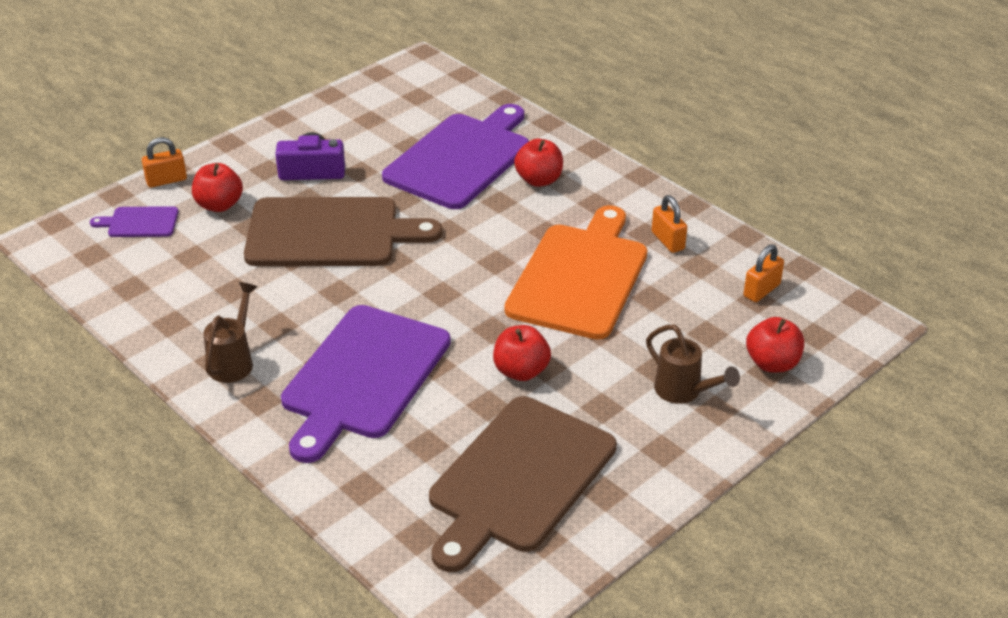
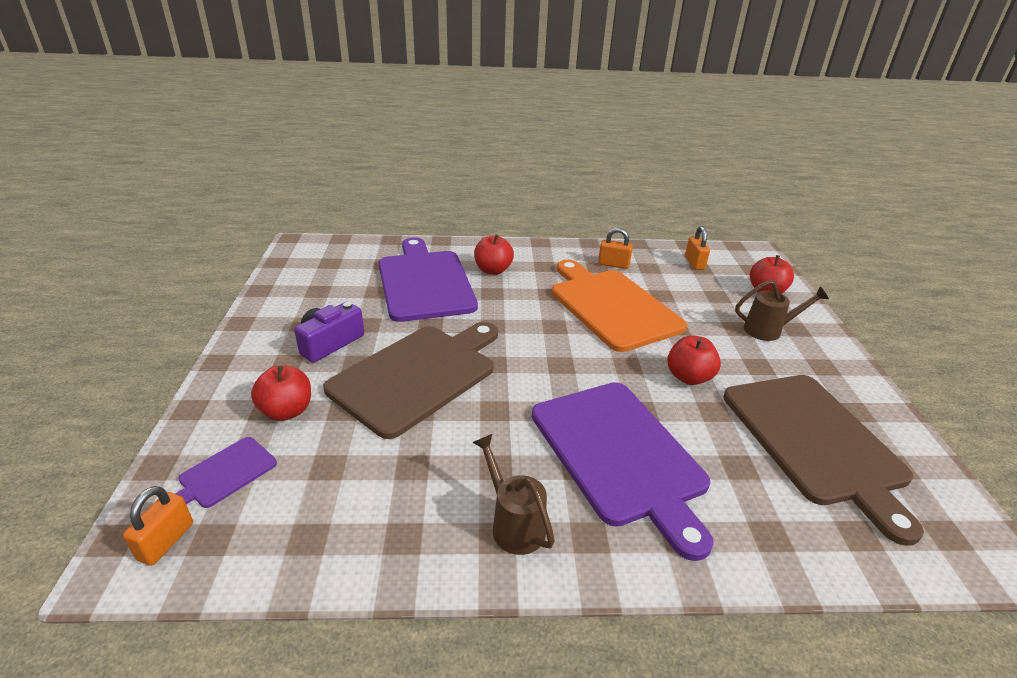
camera: 50 degrees left, 5 degrees down
orange padlock [142,137,187,188] -> orange padlock moved to [123,486,193,566]

